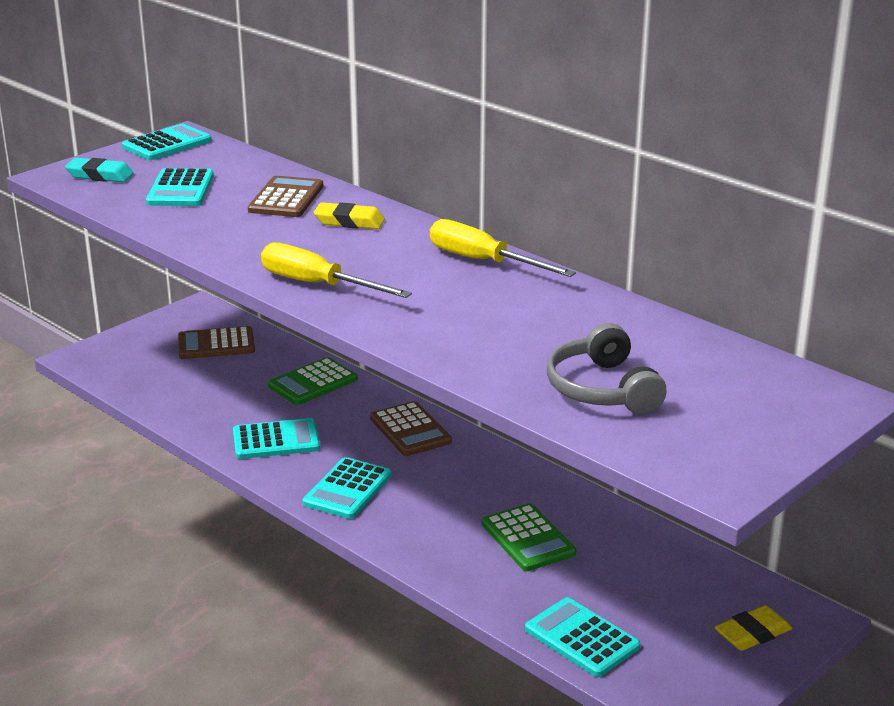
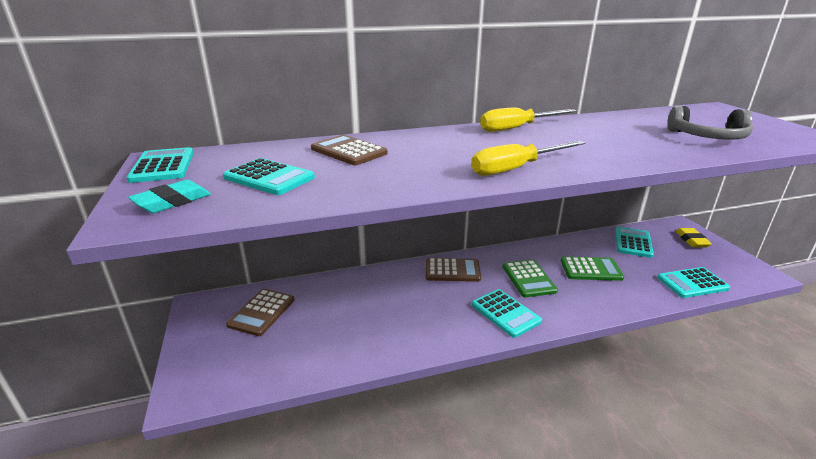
camera: 60 degrees left, 0 degrees up
turquoise calculator [233,418,320,459] -> turquoise calculator moved to [615,227,654,258]
green calculator [268,357,358,405] -> green calculator moved to [503,260,558,297]
yellow eraser [314,202,385,229] -> none

